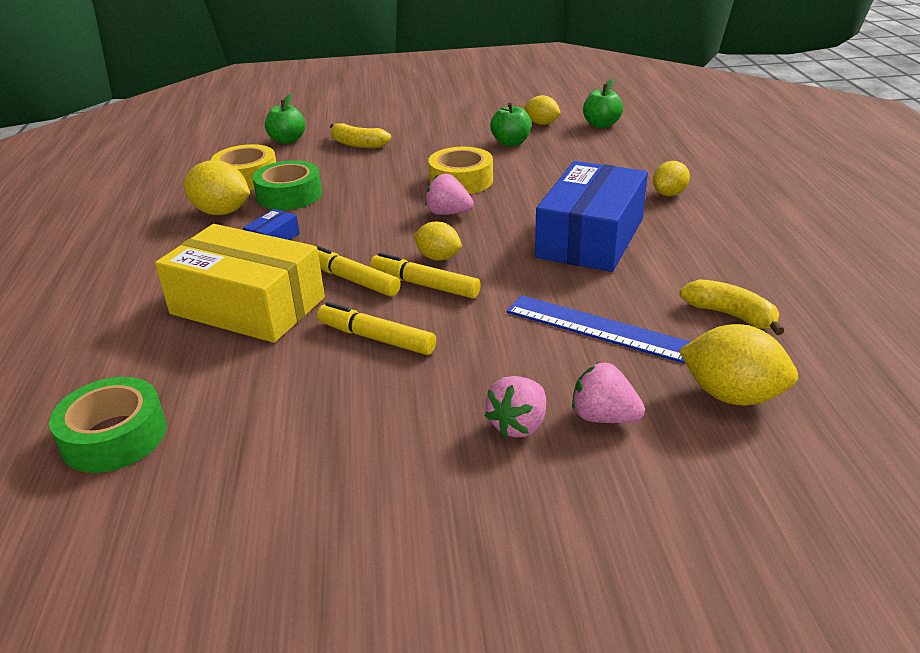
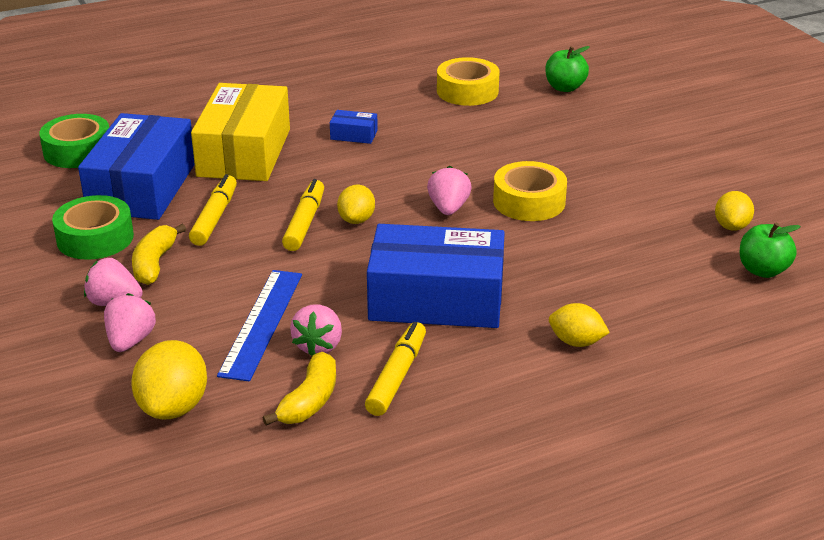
camera: 70 degrees right, 0 degrees up
yellow lemon [183,160,250,215] -> none
green tape [253,160,322,210] -> green tape moved to [52,195,134,260]
yellow marker [313,244,401,297] -> yellow marker moved to [365,322,426,416]
yellow banana [330,123,391,148] -> yellow banana moved to [132,224,186,285]
green apple [490,102,531,146] -> none
none -> blue box [78,113,195,220]
none -> pink strawberry [290,304,342,356]

